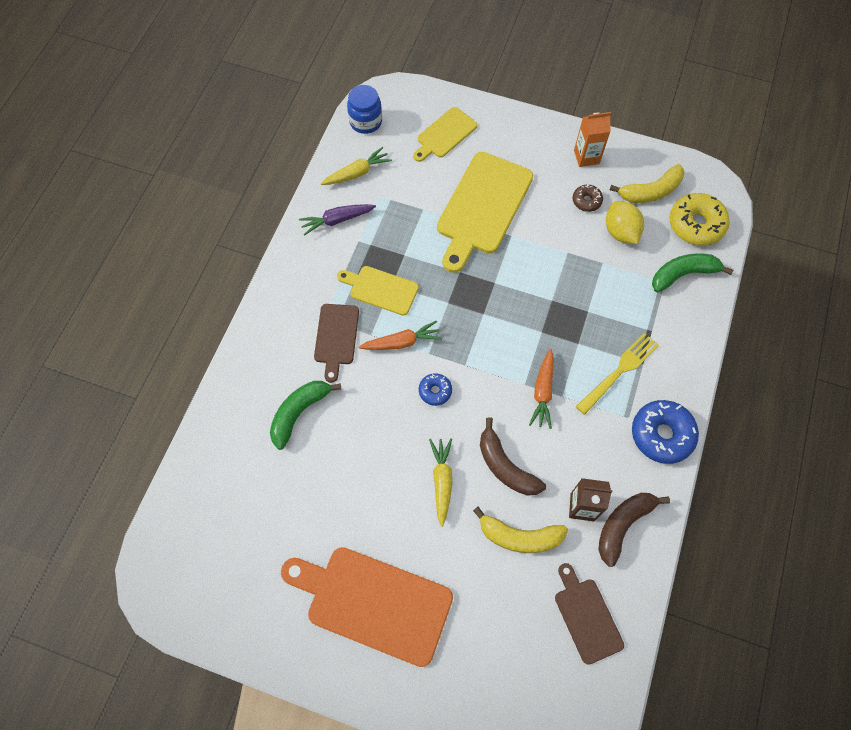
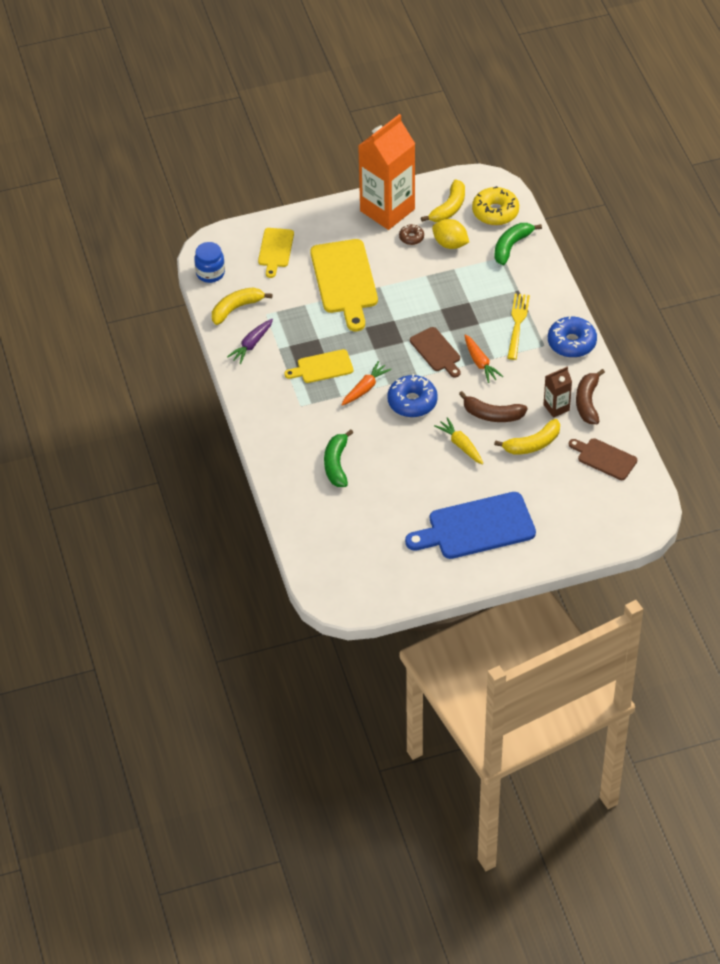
camera: 35 degrees left, 15 degrees down
orange cutting board [281,547,453,667] -> blue cutting board [405,492,536,559]
brown cutting board [314,304,359,383] -> brown cutting board moved to [410,327,460,378]
yellow carrot [320,147,392,185] -> yellow banana [212,287,272,325]
blue donut [419,373,452,406] -> blue donut [387,374,438,417], size x1.89
orange carton [574,112,611,167] -> orange carton [358,114,415,230], size x2.18

